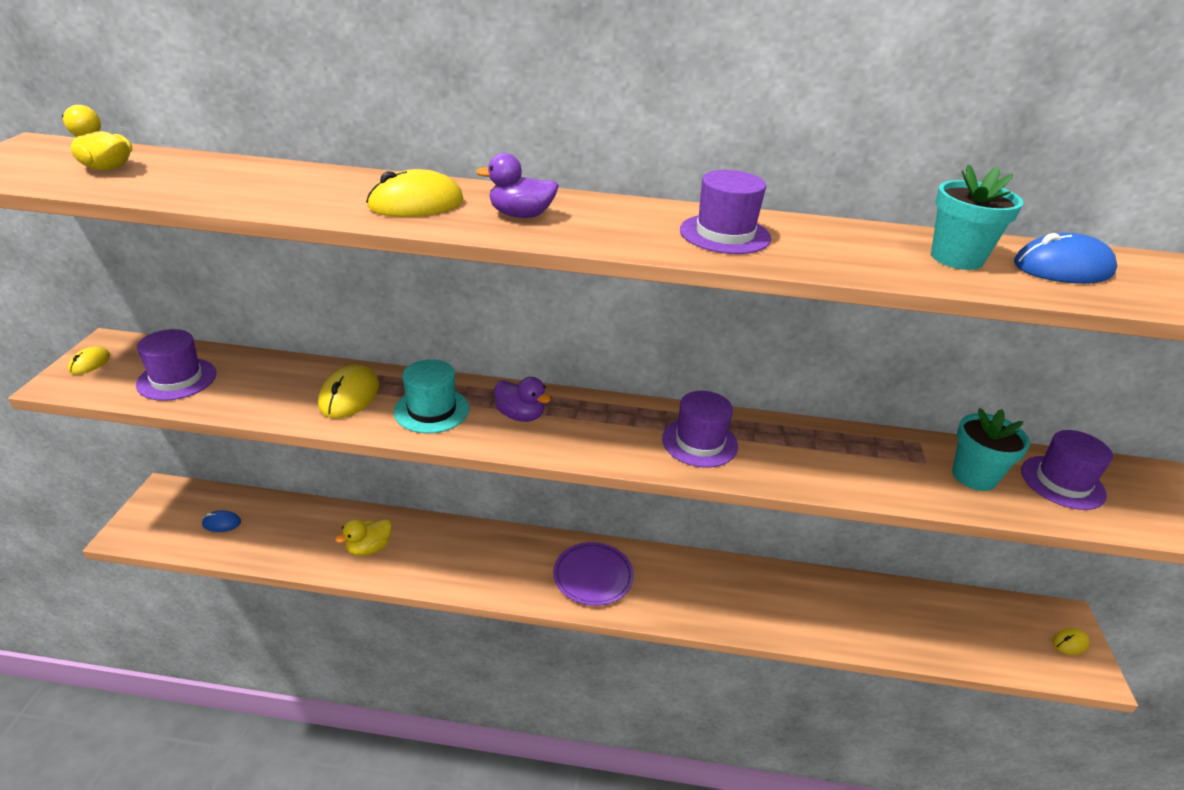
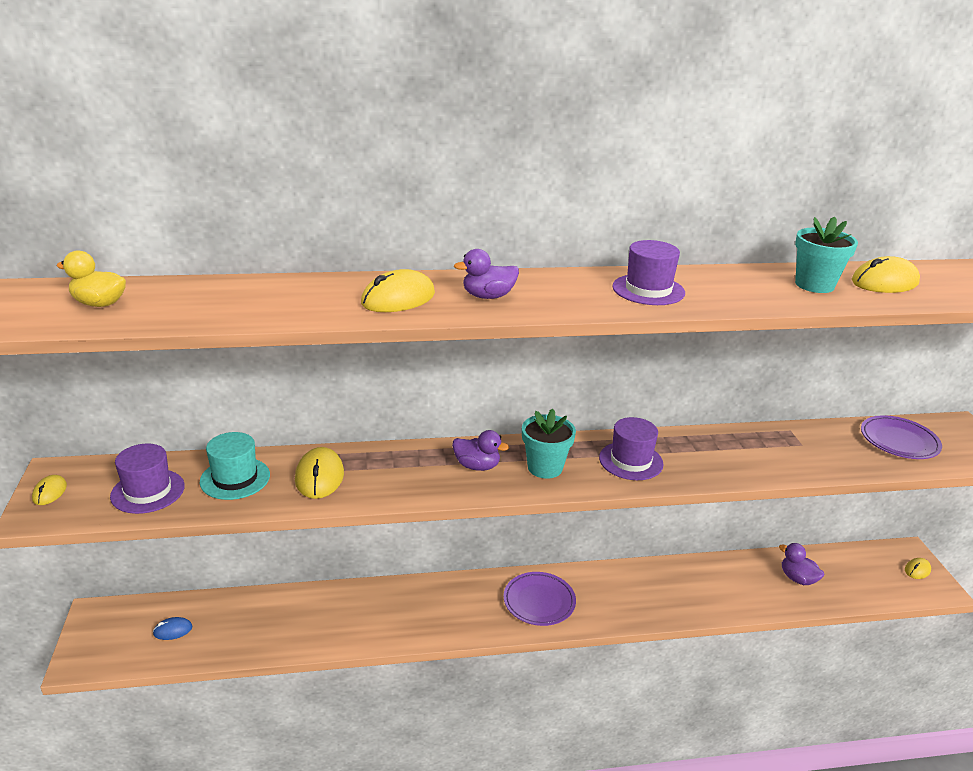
camera: 15 degrees left, 5 degrees down
yellow duck [335,519,392,556] -> none
turquoise hat [394,359,469,433] -> turquoise hat moved to [200,432,270,500]
turquoise flower pot [952,408,1030,491] -> turquoise flower pot moved to [522,409,576,479]
blue mouse [1014,233,1117,284] -> yellow mouse [852,256,920,293]
purple hat [1021,430,1113,510] -> purple plate [861,415,942,459]
none -> purple duck [779,543,824,585]

